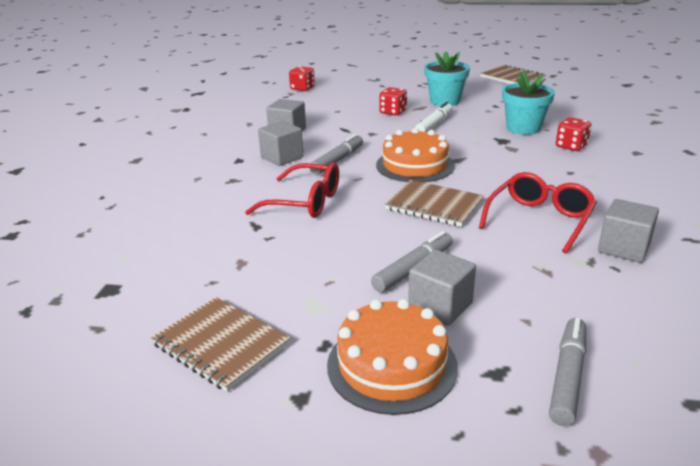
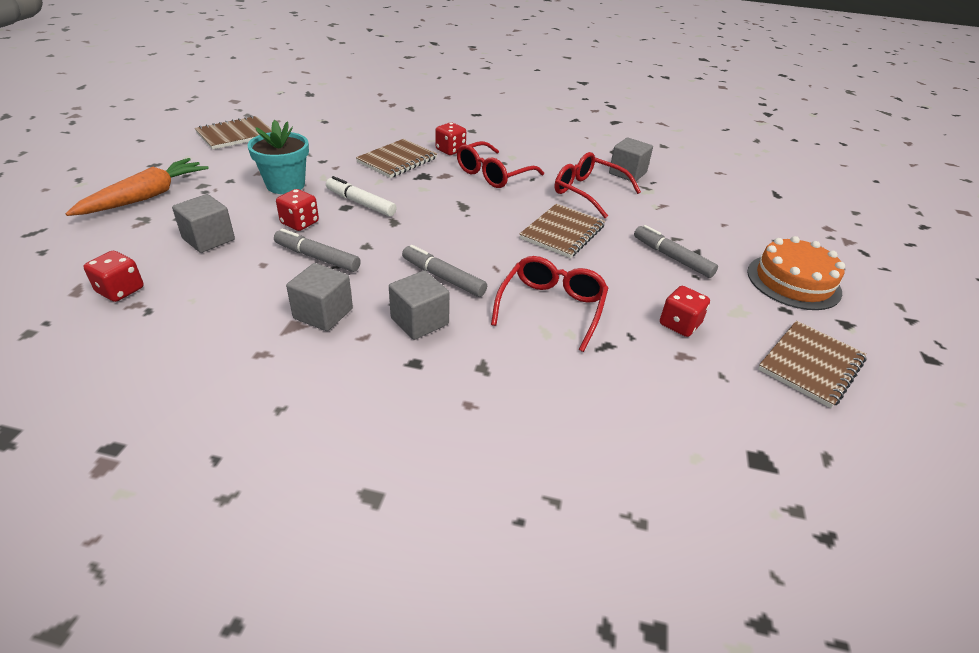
camera: 90 degrees left, 10 degrees up
orange cake [376,128,455,182] -> none
grey cube [408,250,476,326] -> grey cube moved to [172,194,235,253]
turquoise flower pot [502,71,555,135] -> brown notebook [356,139,437,178]
grey marker [549,318,586,426] -> grey marker moved to [274,229,361,272]
none -> orange carrot [65,158,209,216]
none -> red glasses [457,141,544,188]
none -> red dice [660,286,710,337]

